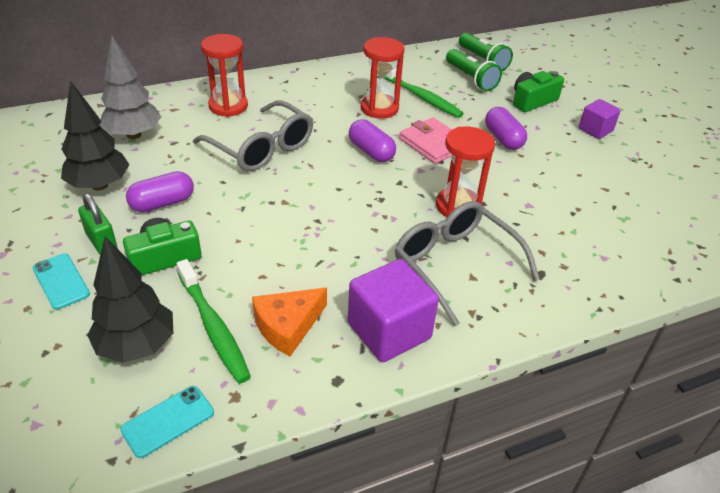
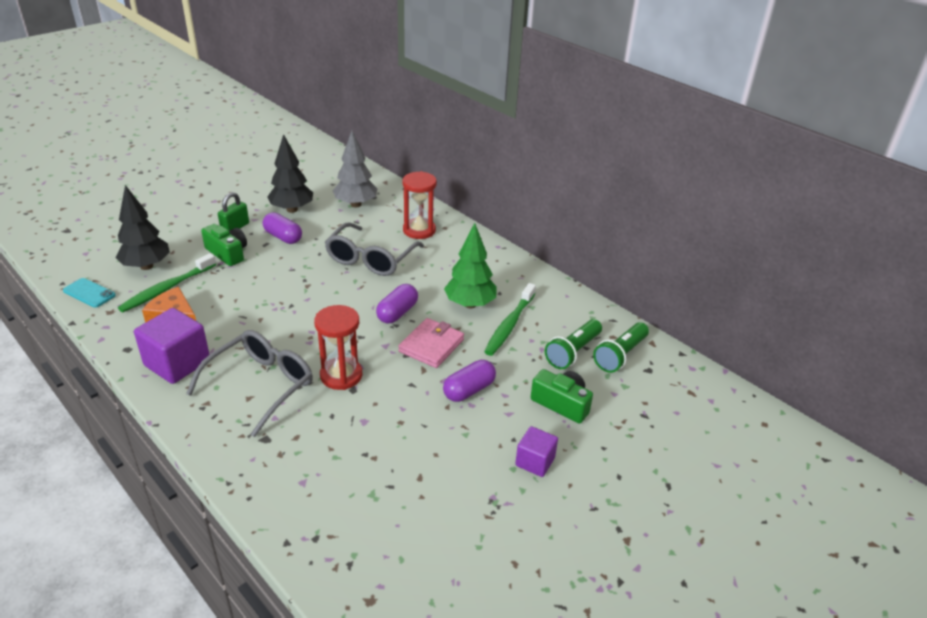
camera: 70 degrees right, 5 degrees down
turquoise phone [32,253,90,310] -> none
red hourglass [361,37,405,119] -> green tree [444,223,497,308]

